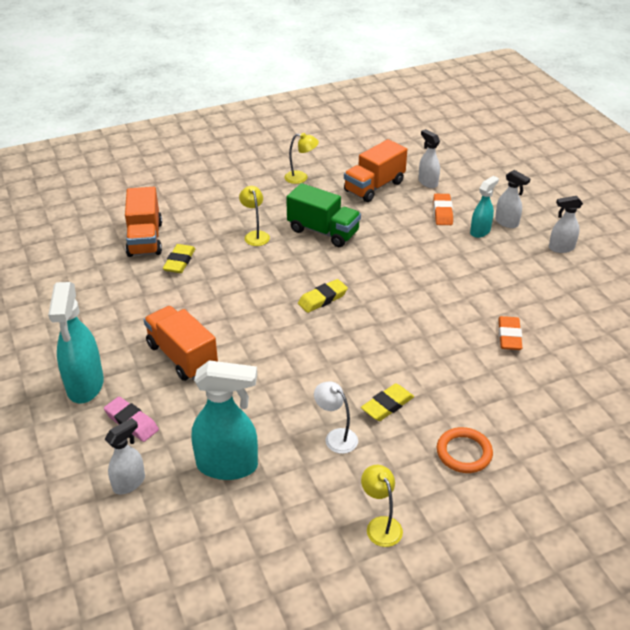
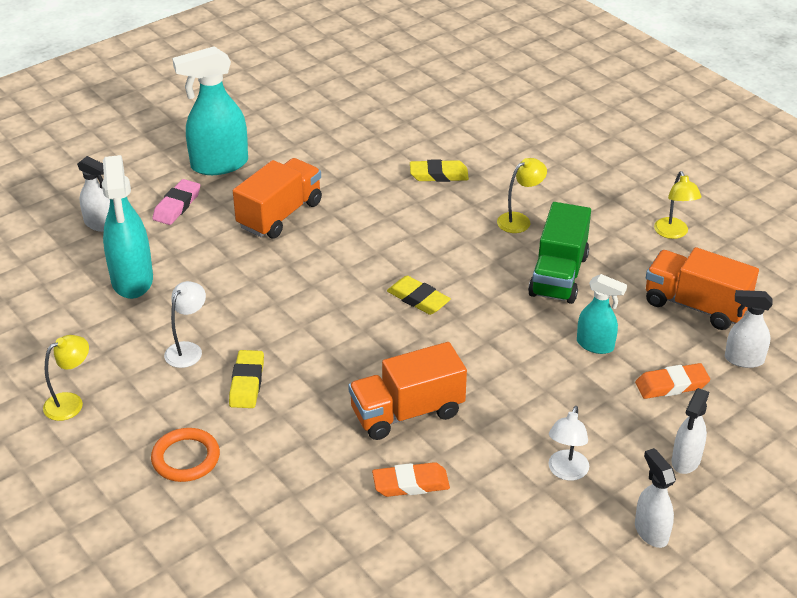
camera: 75 degrees right, 0 degrees up
orange truck [125,187,162,257] -> orange truck moved to [348,342,467,440]
yellow eraser [361,383,414,421] -> yellow eraser turned 60 degrees clockwise [229,350,264,408]
white spray bottle [418,129,440,188] -> white spray bottle turned 120 degrees counterclockwise [725,290,773,368]
turquoise spray bottle [470,176,499,238] -> turquoise spray bottle moved to [577,274,627,354]
none -> white lamp [548,406,589,481]

